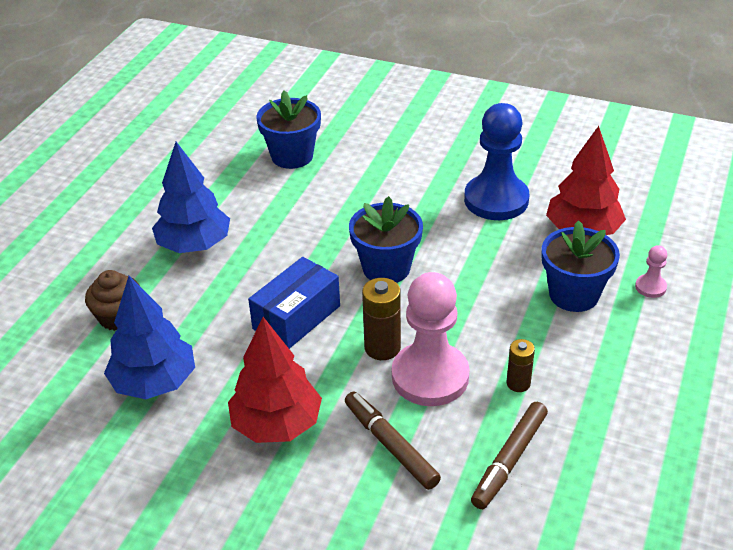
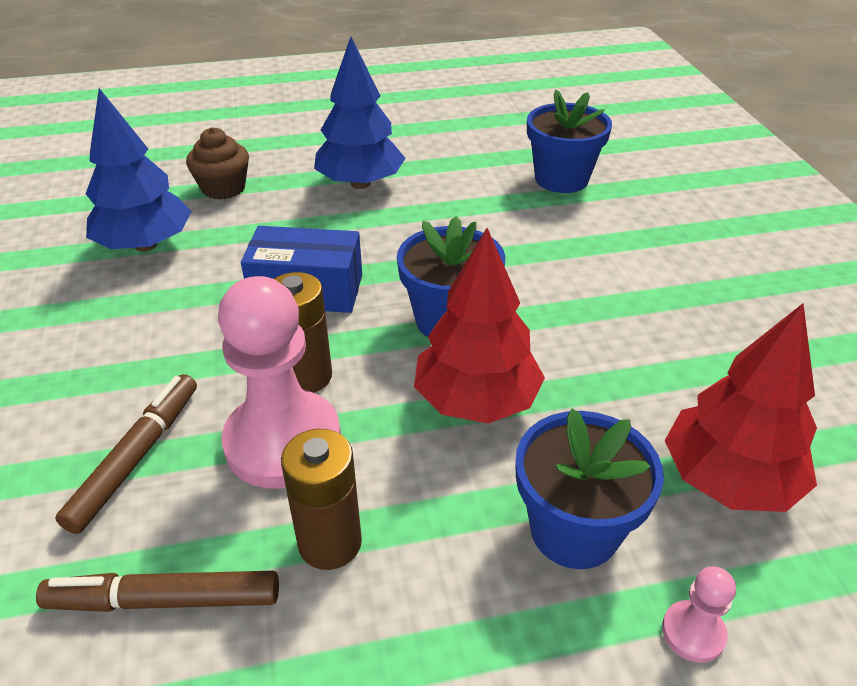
camera: 55 degrees right, 0 degrees up
red tree [228,317,322,443] -> red tree moved to [414,228,545,424]
blue pawn [464,103,529,220] -> none
brown battery [507,339,535,392] -> brown battery [281,429,362,570], size x1.58

